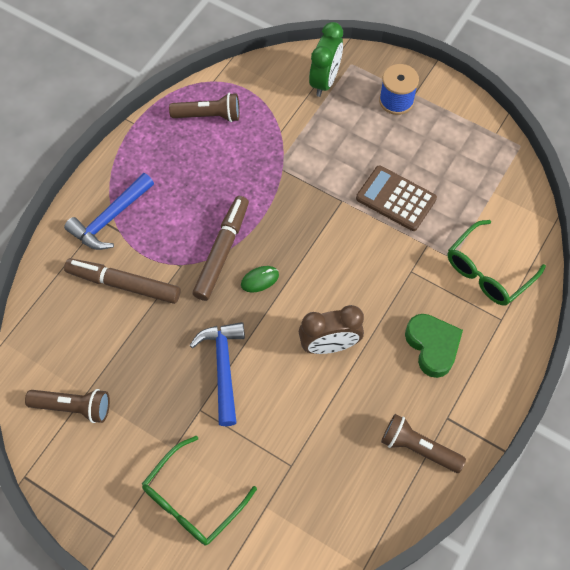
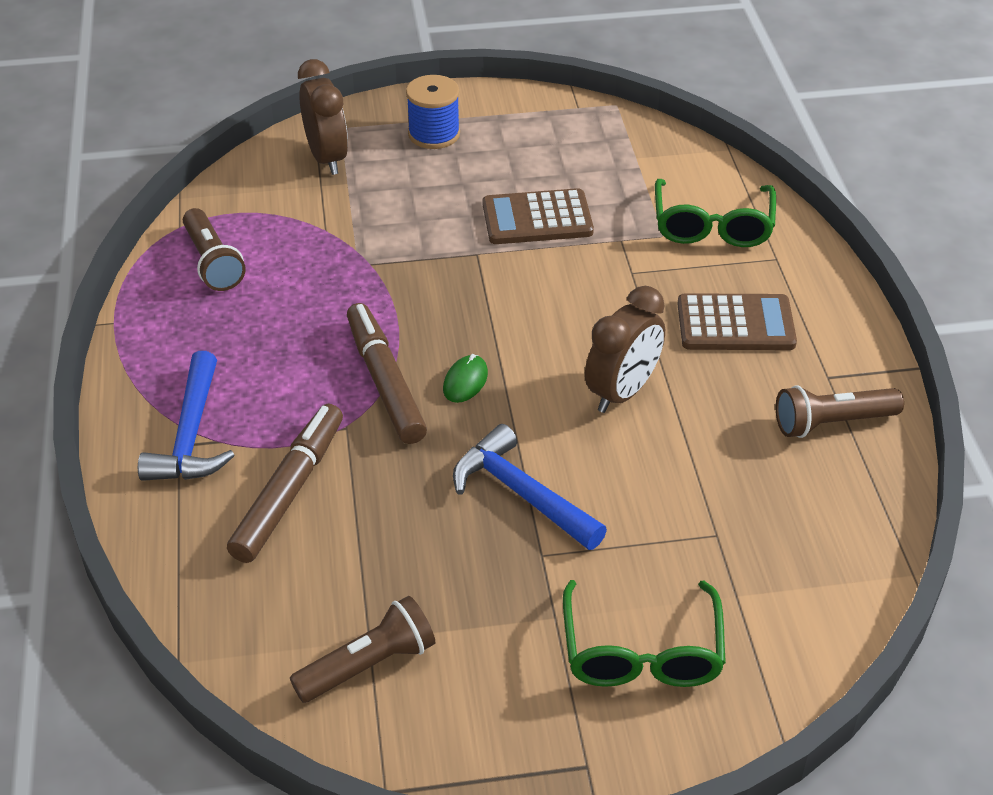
camera: 40 degrees left, 20 degrees down
brown marker [64,258,181,304] -> brown marker turned 135 degrees clockwise [227,404,343,563]
brown flashlight [169,93,240,122] -> brown flashlight turned 105 degrees clockwise [183,208,246,291]
green clock [309,22,343,97] -> brown clock [298,59,348,175]
green heart [405,314,463,378] -> brown calculator [677,293,797,350]

